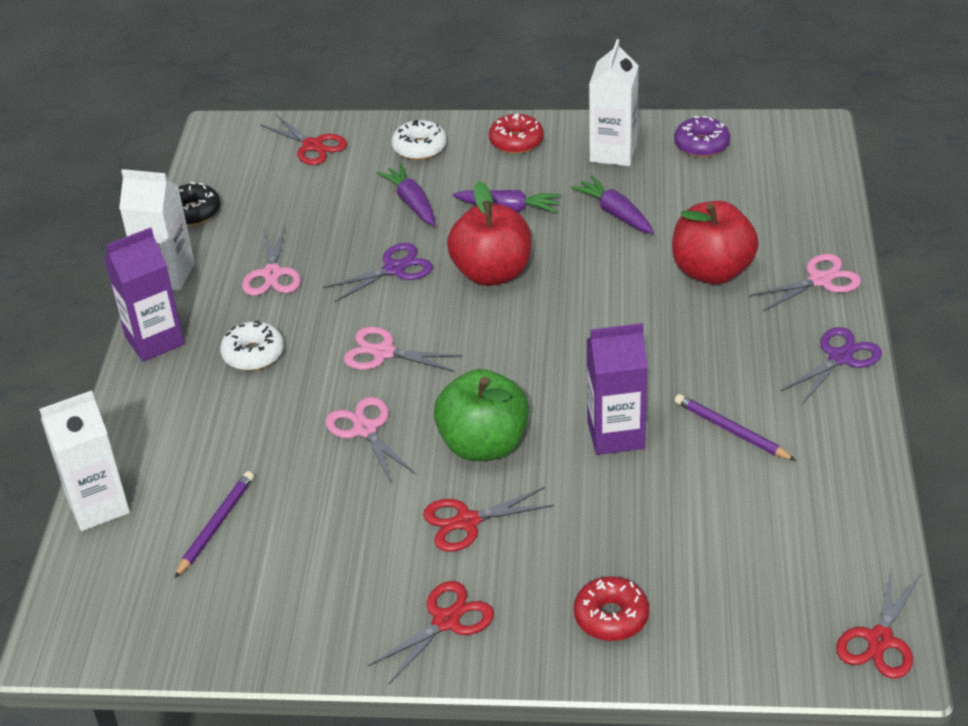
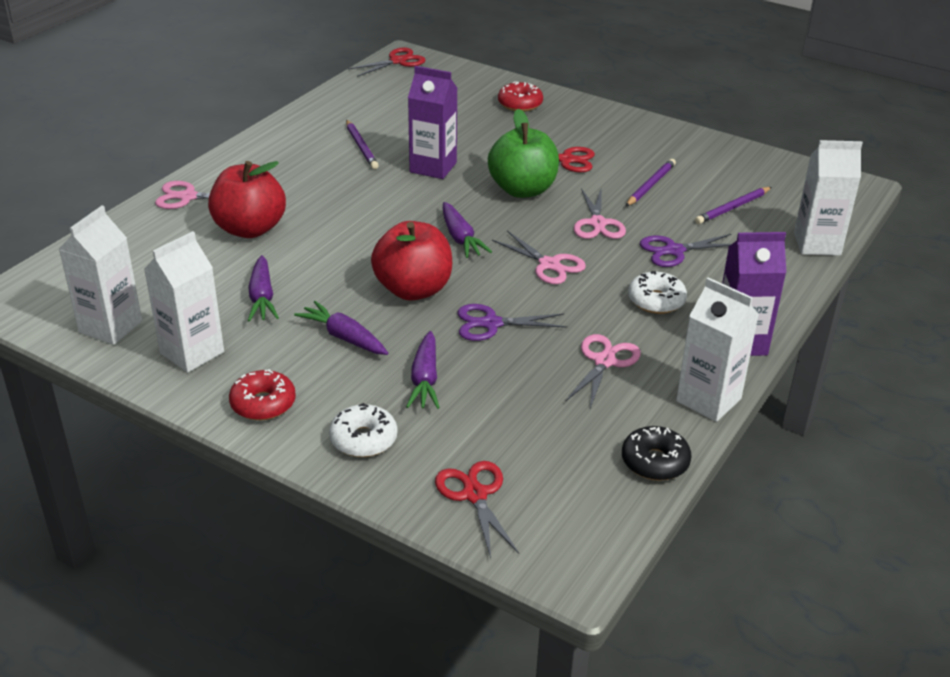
camera: 155 degrees left, 5 degrees down
red scissors [367,581,494,685] -> none
purple donut [674,116,730,157] -> white carton [59,205,142,345]
purple scissors [781,327,882,404] -> purple scissors moved to [640,234,731,267]
none -> purple carrot [443,202,492,258]
none -> purple pencil [626,159,676,206]

